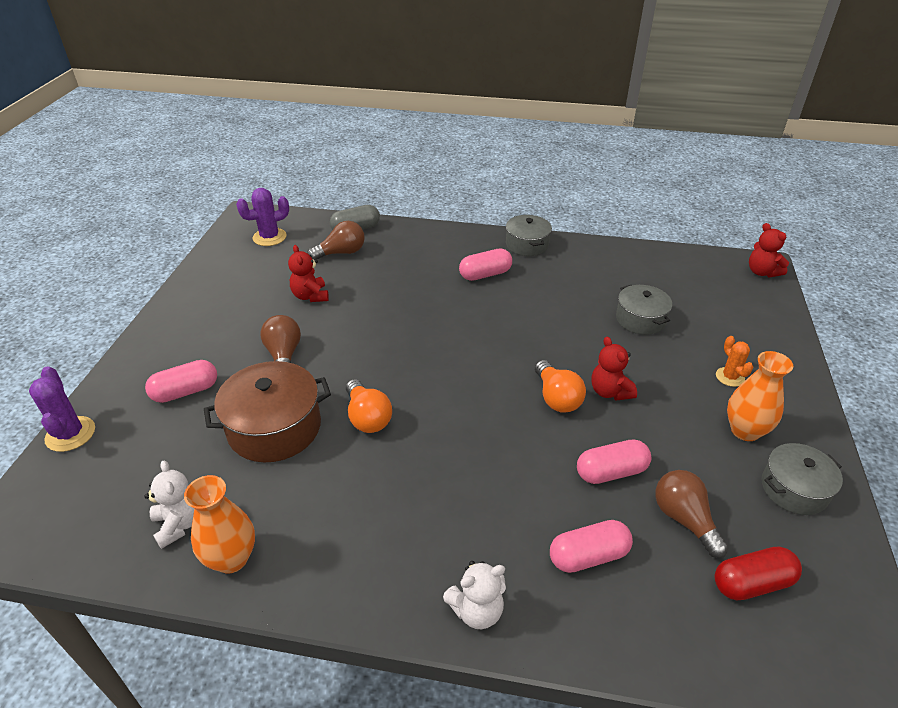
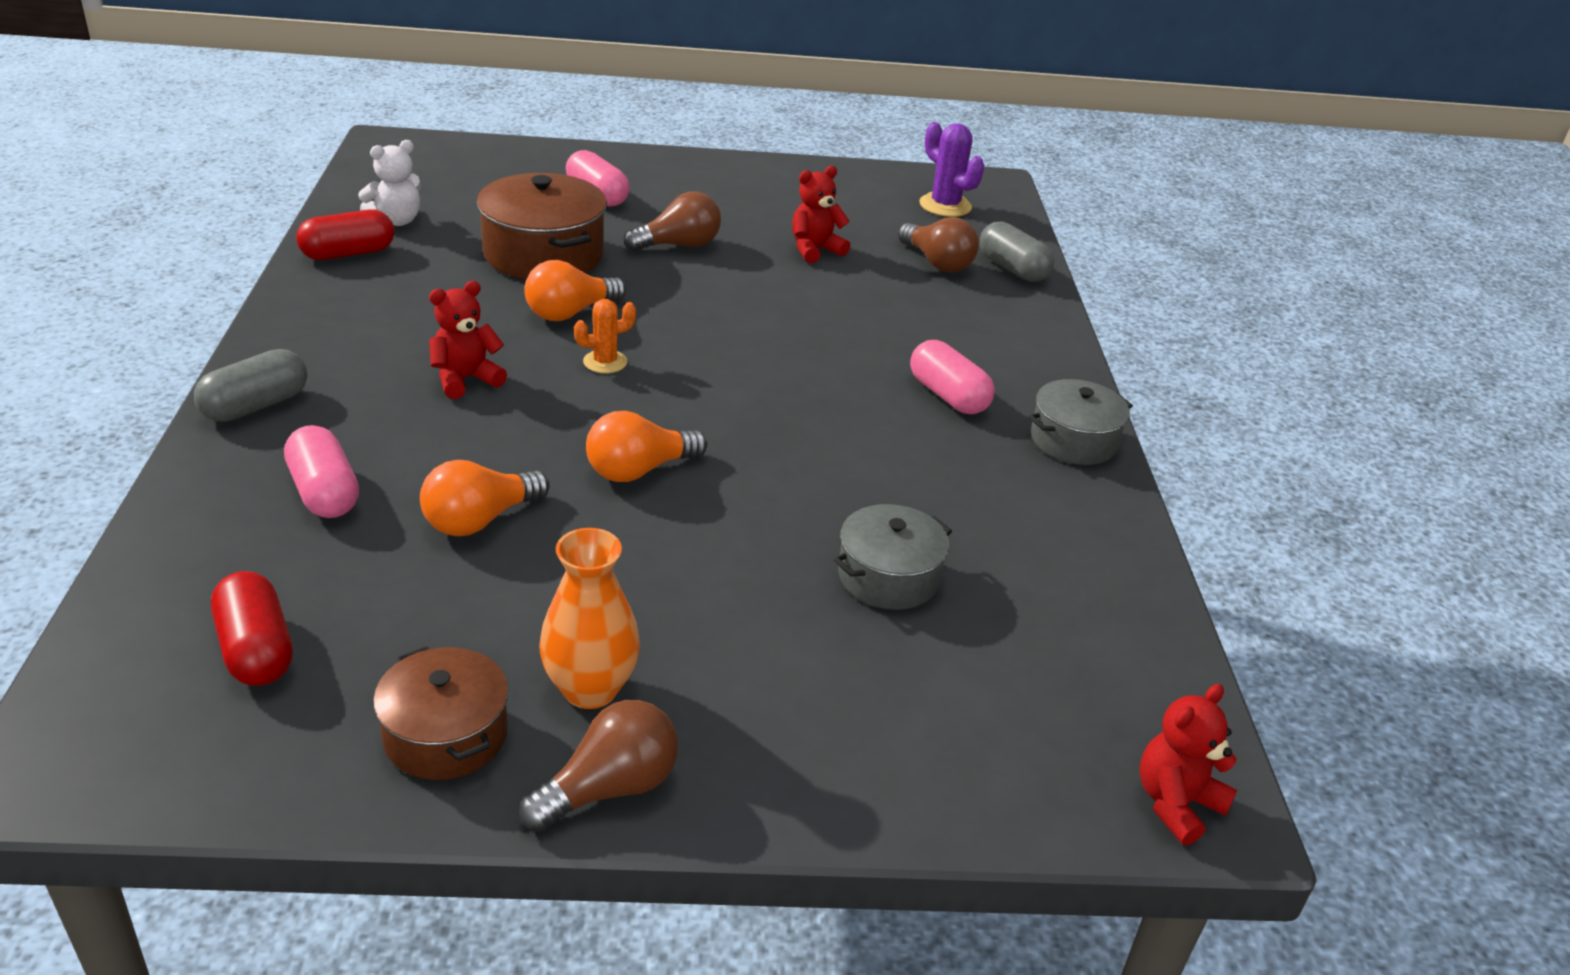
camera: 75 degrees right, 5 degrees down
purple cactus [29,366,95,452] -> none
orange vase [184,475,255,573] -> red capsule [296,210,394,260]
white teddy bear [443,561,506,629] -> grey capsule [194,349,307,422]
pink capsule [577,440,651,484] -> orange light bulb [420,460,550,536]
red teddy bear [591,337,637,401] -> red teddy bear moved to [429,281,507,399]
brown light bulb [655,470,729,558] -> brown light bulb moved to [519,700,678,831]
orange cactus [716,336,753,387] -> orange cactus moved to [574,299,636,373]
grey pot [762,443,843,515] -> brown pot [373,646,508,780]

